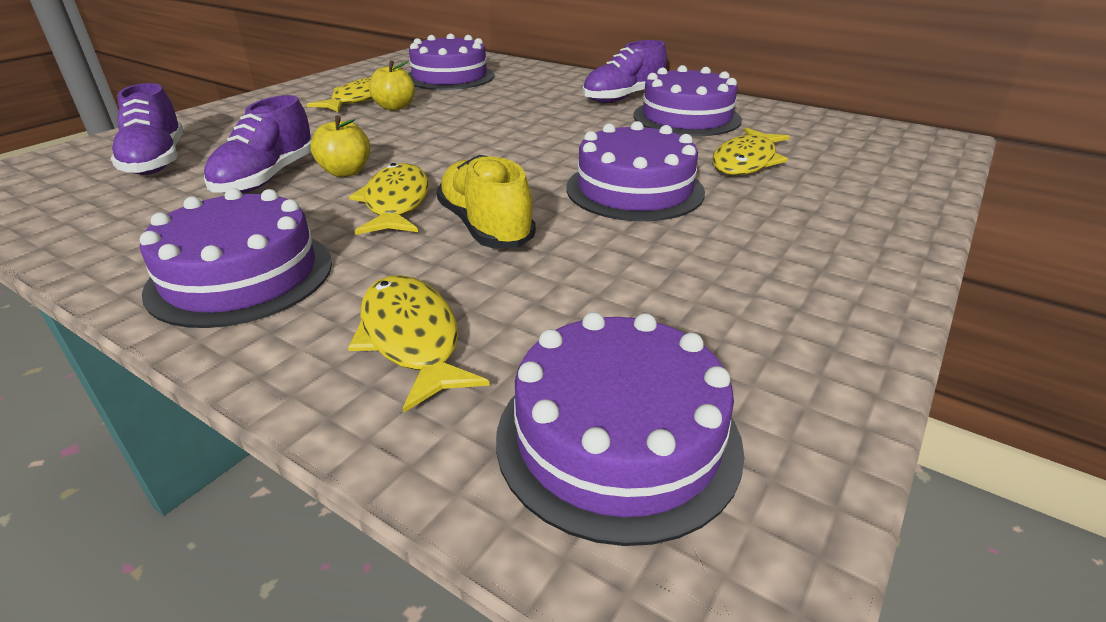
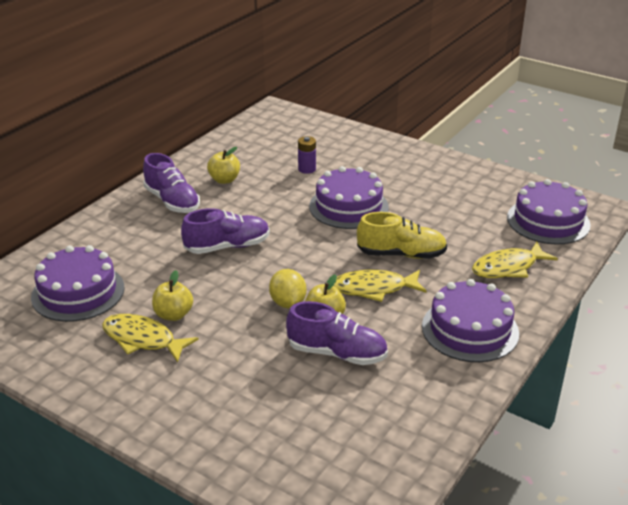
camera: 90 degrees left, 0 degrees up
purple shoe [110,83,183,175] -> purple shoe moved to [181,208,270,254]
yellow shoe [436,155,536,248] -> yellow shoe turned 150 degrees counterclockwise [357,212,447,259]
purple cake [634,65,742,136] -> yellow apple [207,147,240,184]
yellow fish [712,128,790,175] -> purple battery [298,136,316,174]
none -> yellow lemon [269,269,306,308]

